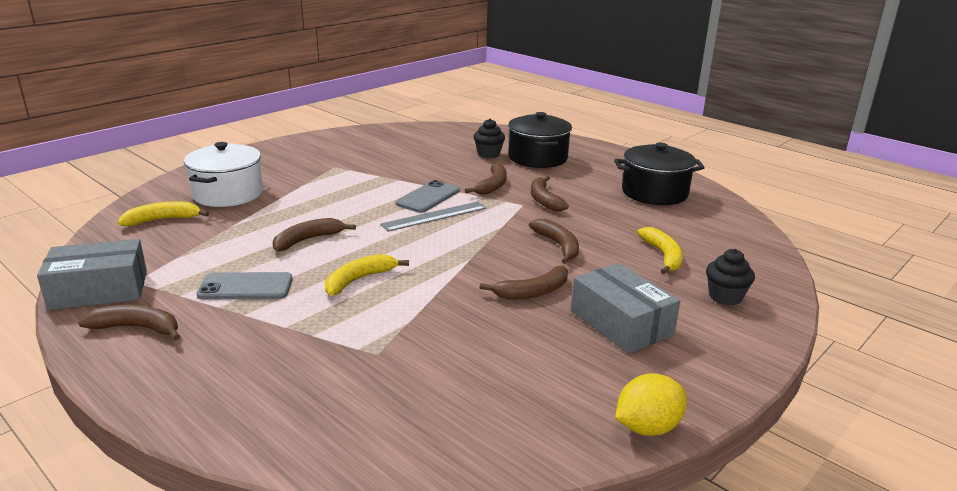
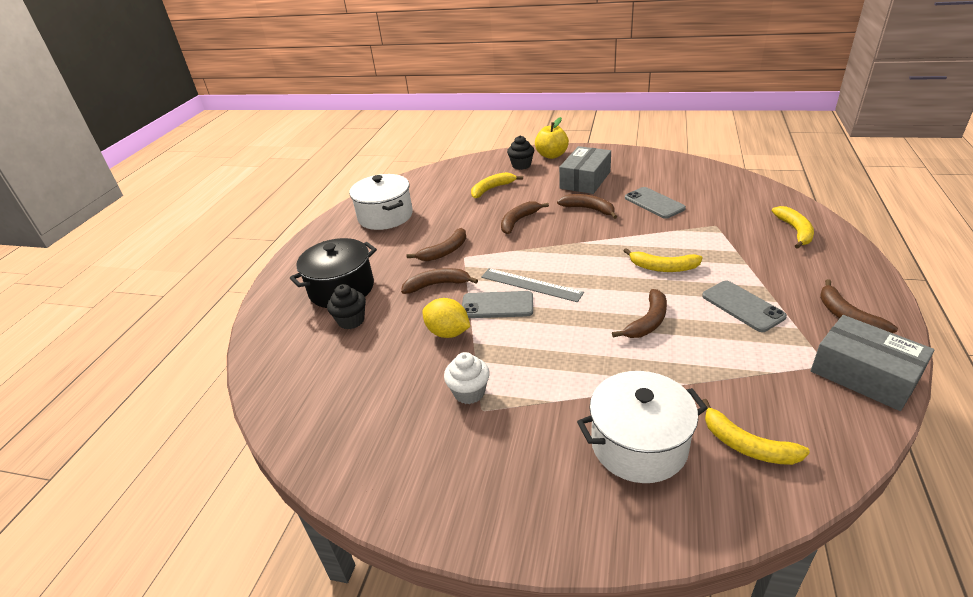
camera: 115 degrees left, 10 degrees up
brown banana [272,218,356,251] -> brown banana turned 75 degrees counterclockwise [612,289,667,338]
black pot [614,143,705,205] -> white pot [349,174,413,230]
yellow lemon [615,373,687,436] -> yellow lemon moved to [422,298,470,338]
none -> white cupcake [444,352,490,404]
none -> yellow apple [535,117,569,159]
none -> grey phone [625,187,686,219]
none -> yellow banana [772,206,814,249]

